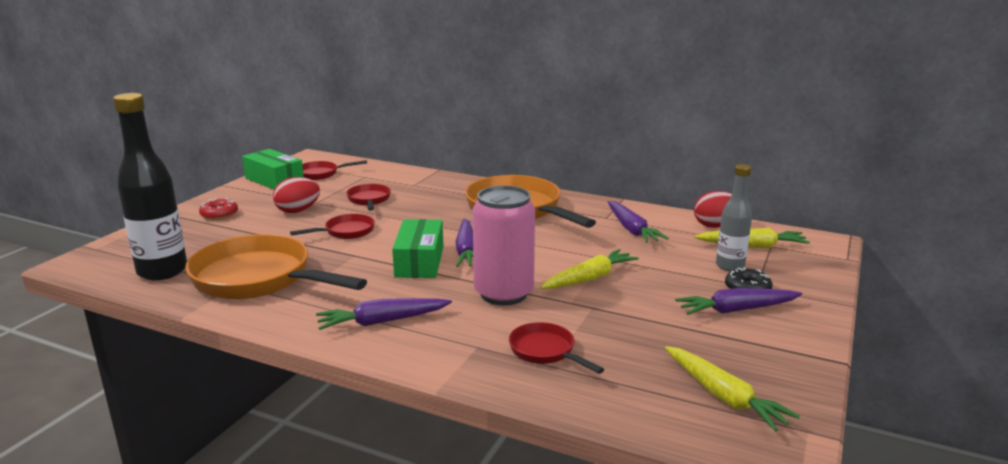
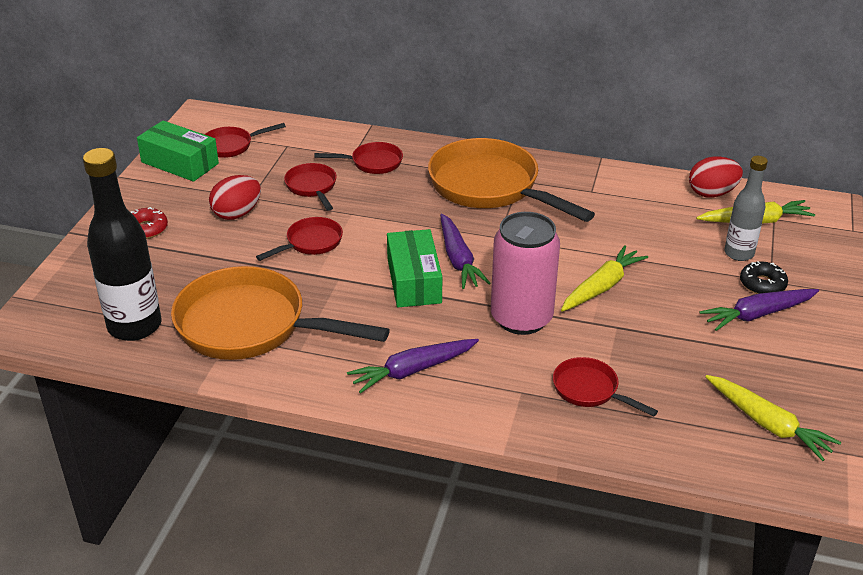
camera: 10 degrees left, 15 degrees up
purple carrot [608,201,669,243] -> none
none -> red pan [315,142,403,174]

